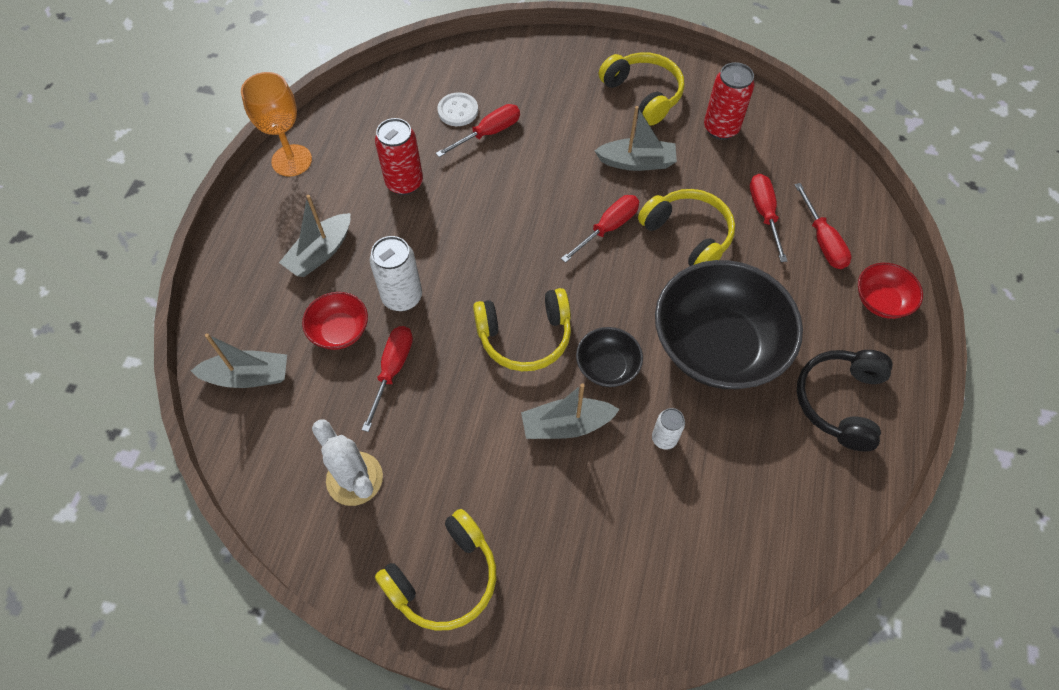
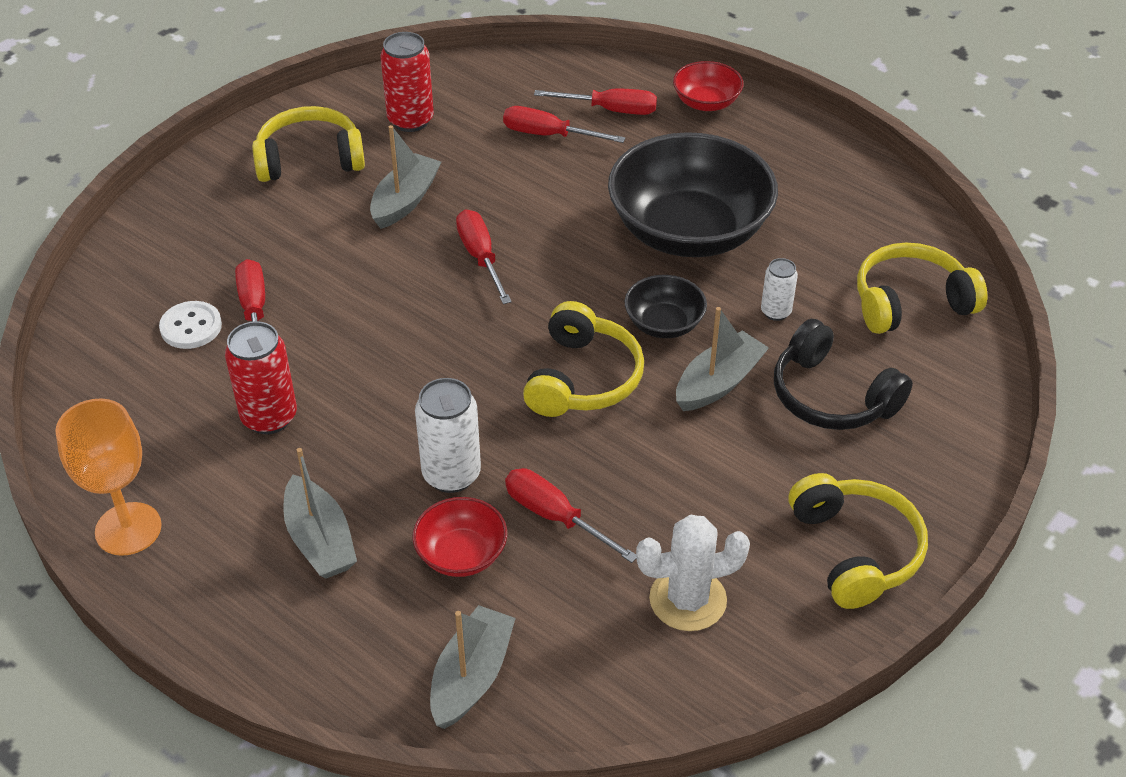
camera: 65 degrees left, 15 degrees down
grey boat [521,383,620,439] -> grey boat turned 150 degrees counterclockwise [676,307,769,411]
yellow headphones [638,189,735,266] -> yellow headphones moved to [857,243,987,334]
black headphones [797,350,892,452] -> black headphones moved to [774,319,913,430]

